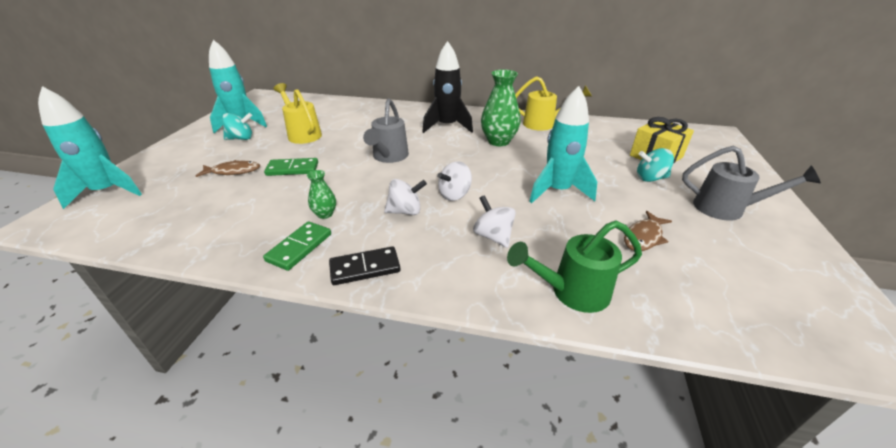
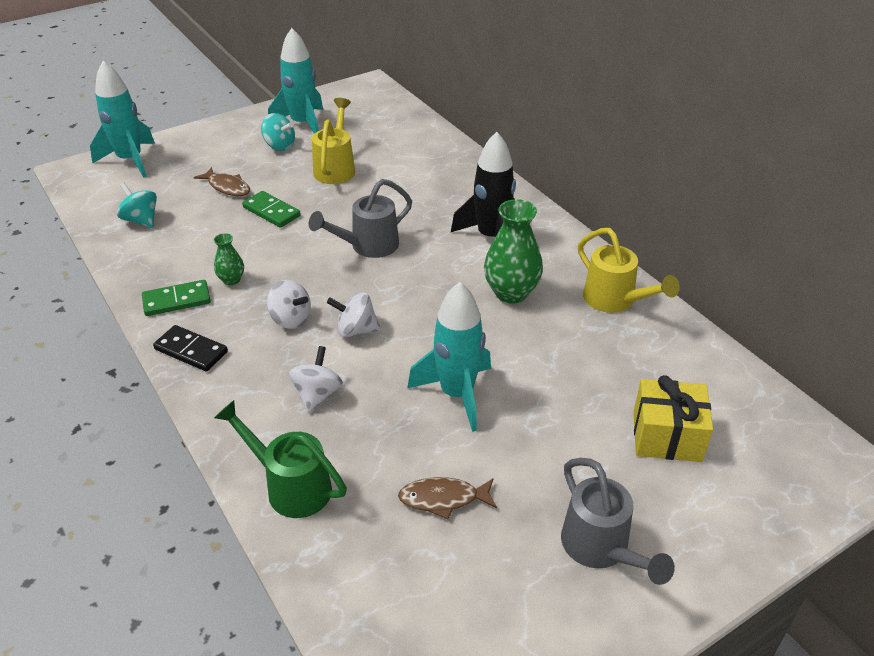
camera: 45 degrees right, 5 degrees up
turquoise spinning top [637,148,674,182] -> turquoise spinning top moved to [117,183,157,228]

